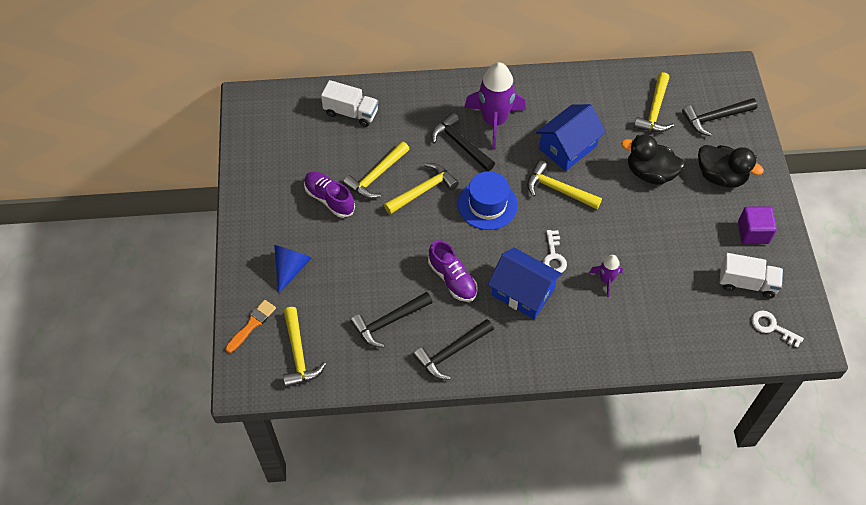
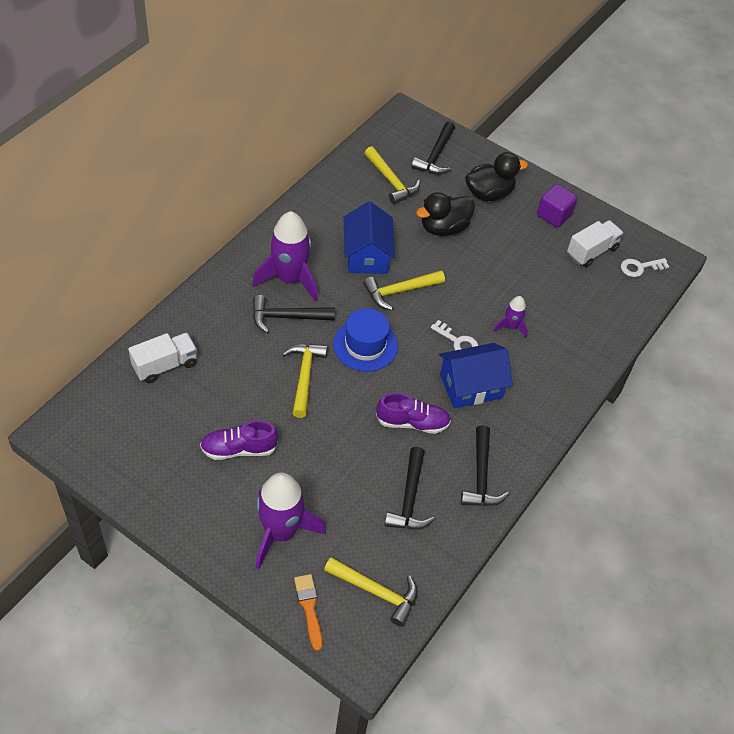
camera: 55 degrees left, 5 degrees down
blue cone [274,245,312,293] -> purple rocket [256,473,326,569]
yellow hammer [343,141,409,199] -> none

